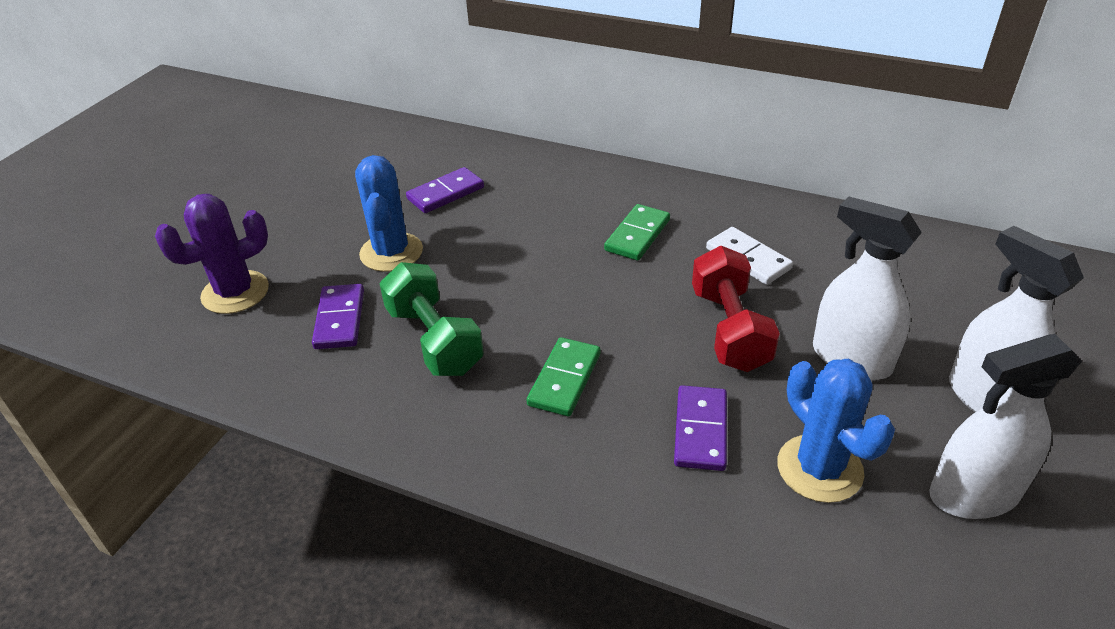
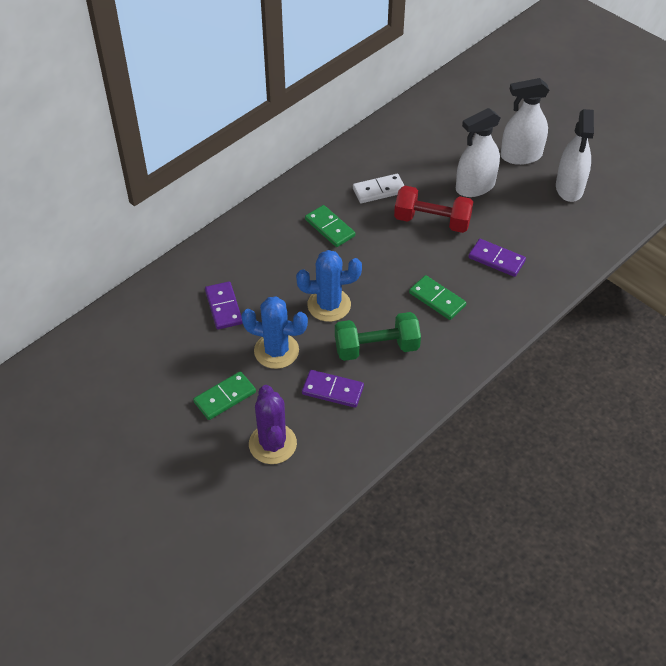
camera: 70 degrees left, 10 degrees up
blue cactus [777,359,895,503] -> blue cactus moved to [296,250,362,322]
none -> green domino [193,371,256,420]

